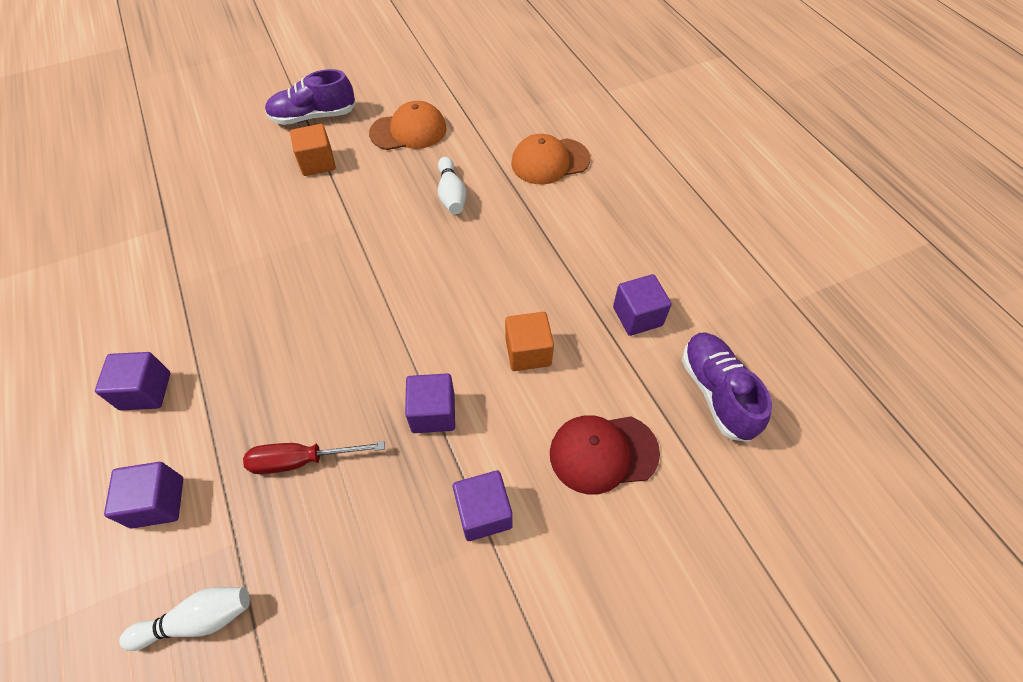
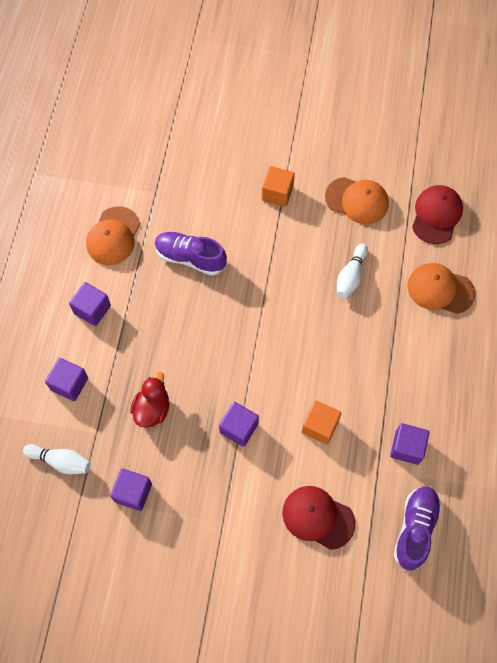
camera: 35 degrees right, 10 degrees up
red screwdriver [243,441,385,474] -> red duck [130,372,169,428]
purple shoe [265,69,356,125] -> purple shoe moved to [155,232,227,276]
purple cube [453,470,513,541] -> purple cube moved to [110,468,152,511]
none -> orange cap [86,206,140,265]
none -> red cap [412,185,463,244]

